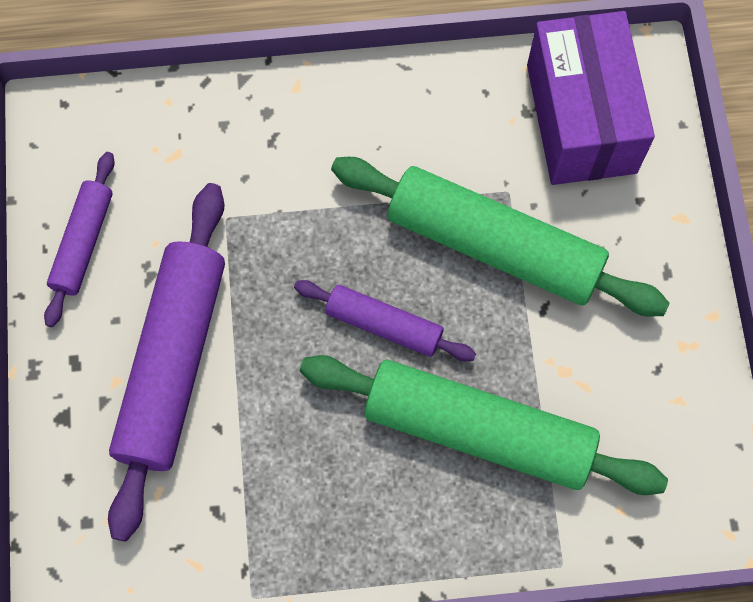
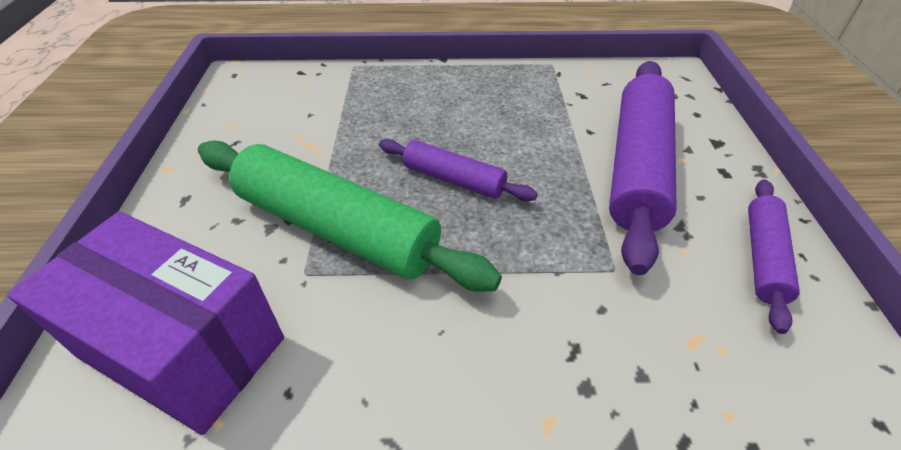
camera: 175 degrees left, 25 degrees down
green rolling pin [300,355,668,495] -> none
purple box [527,11,655,185] -> purple box turned 60 degrees counterclockwise [7,211,284,435]

